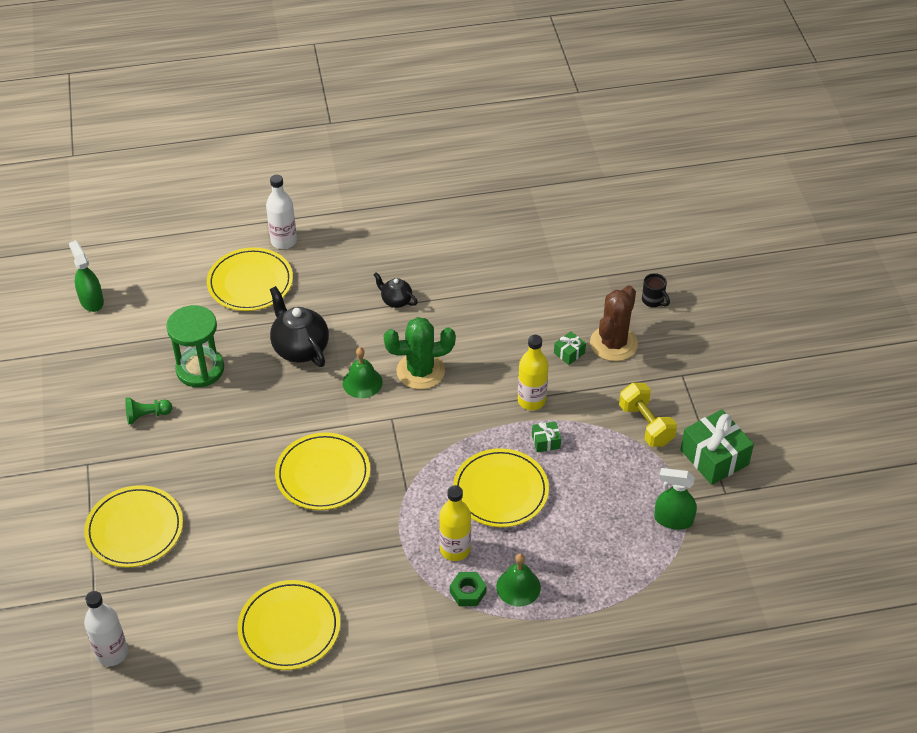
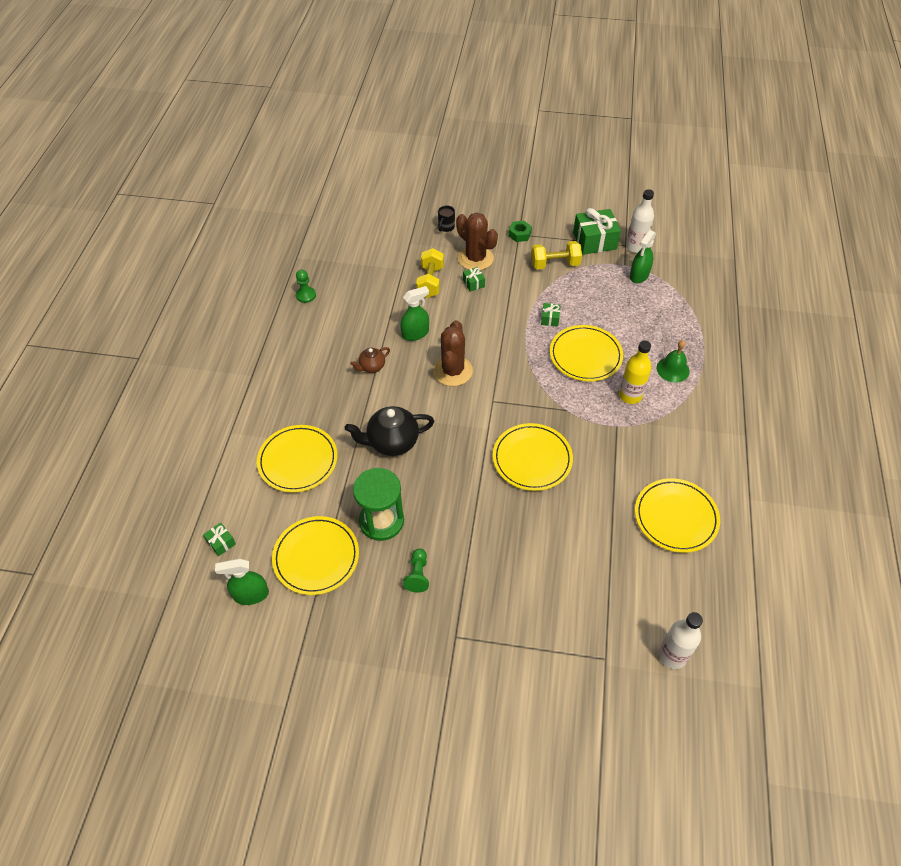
camera: 70 degrees left, 5 degrees up
yellow plate [84,485,183,568] -> yellow plate moved to [272,516,359,595]
white bottle [266,175,297,249] -> white bottle moved to [626,189,654,253]
green bell [343,347,383,398] -> none
black teapot [373,272,418,308] -> brown teapot [350,347,390,373]
green cactus [383,317,456,390] -> brown cactus [433,320,473,386]
green nut [450,572,486,606] -> green nut moved to [508,221,532,242]
yellow bottle [518,335,549,410] -> none
black mug [642,273,670,307] -> black mug turned 135 degrees clockwise [438,205,455,232]
none -> green gift [203,522,236,556]
none -> green pawn [296,270,316,303]
none -> green spray bottle [400,286,429,341]
none -> yellow dumbbell [416,248,444,298]

